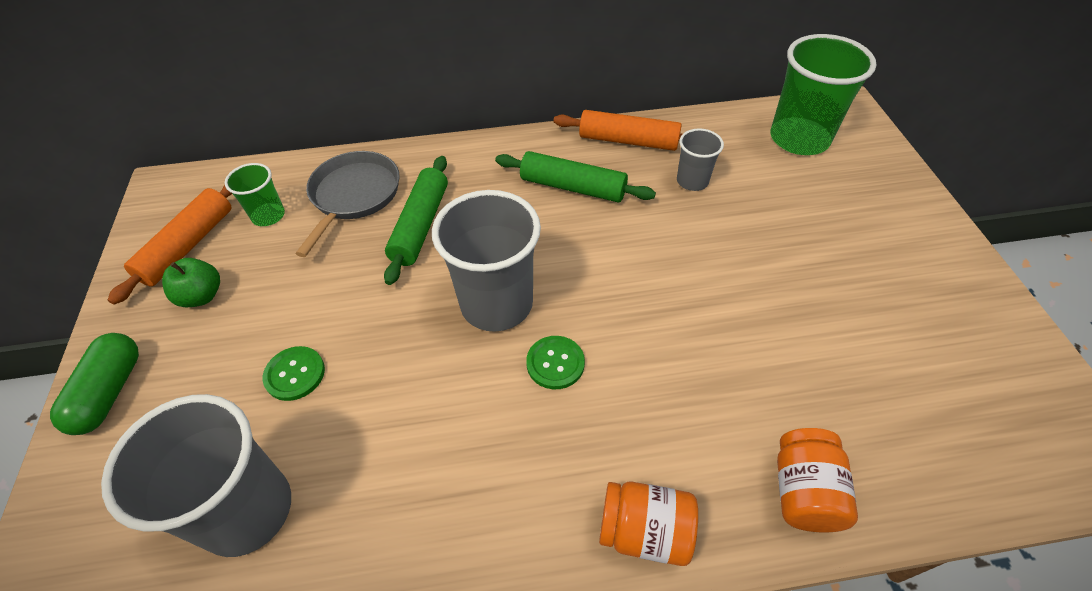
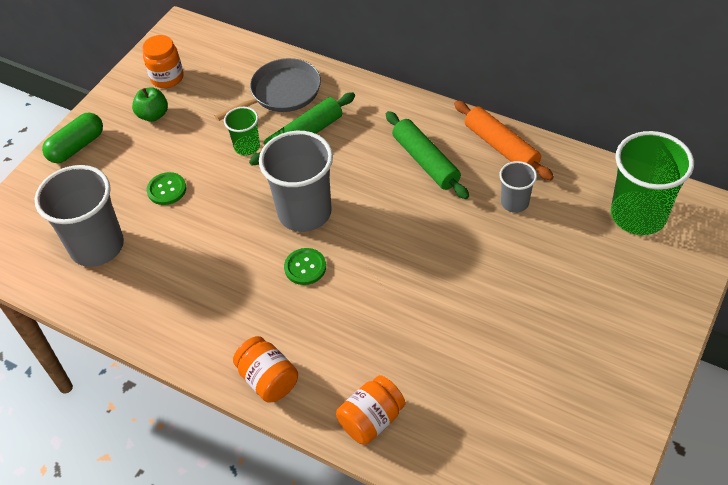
camera: 40 degrees right, 0 degrees up
orange rolling pin [108,185,232,305] -> orange jar [142,35,184,88]
green cup [225,163,285,226] -> green cup moved to [224,107,260,155]

